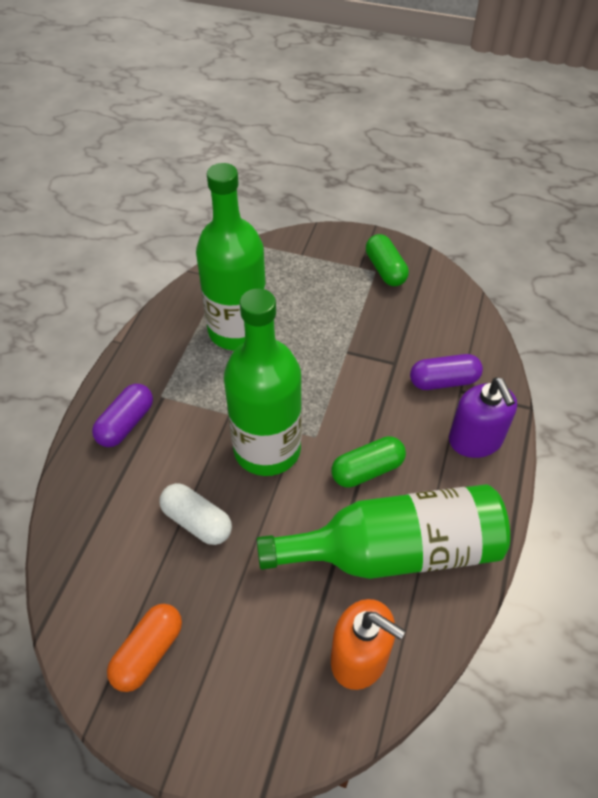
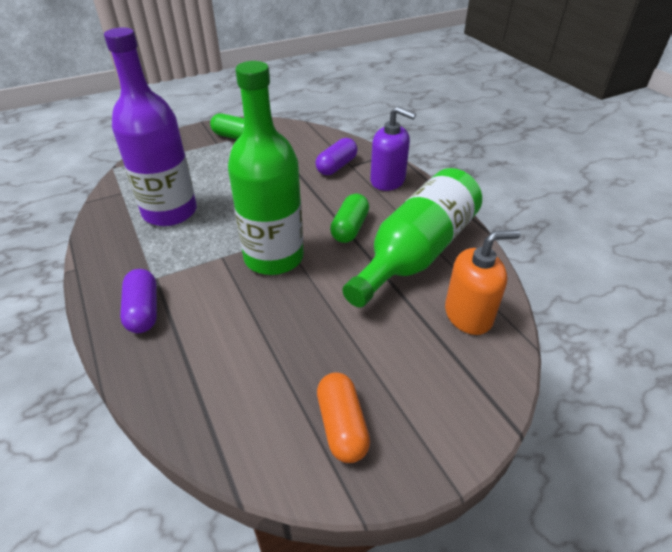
camera: 45 degrees left, 10 degrees down
white capsule [159,483,232,545] -> none
green bottle [196,163,266,351] -> purple bottle [104,27,197,226]

